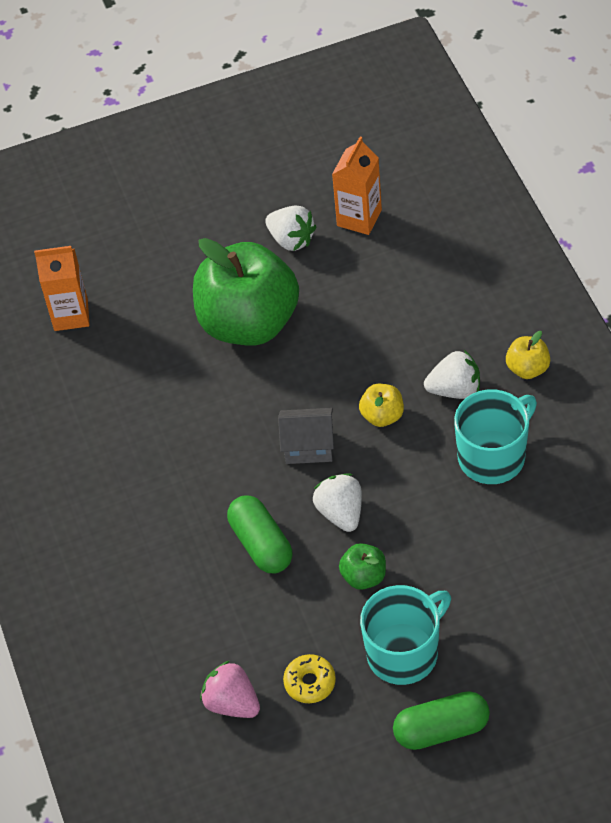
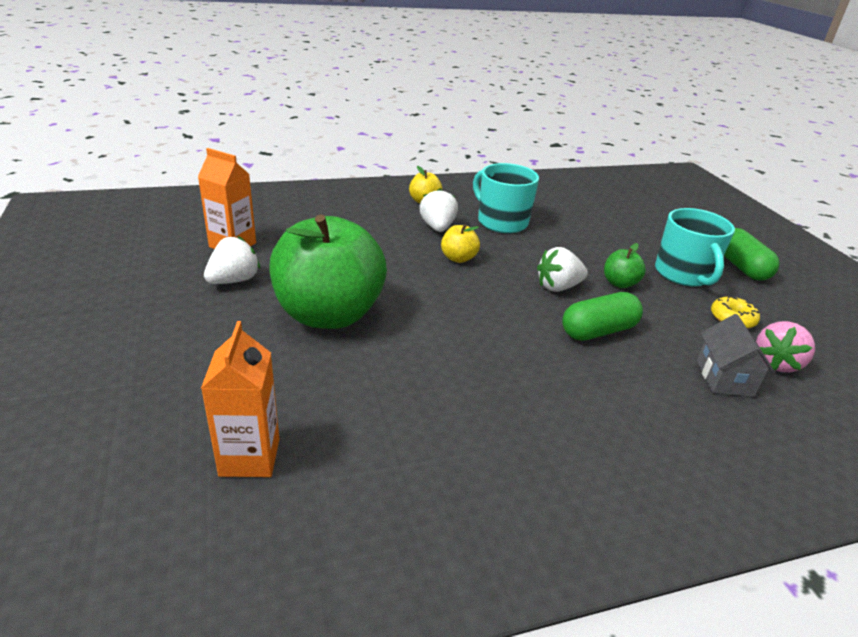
camera: 95 degrees left, 20 degrees down
grey house [278,408,334,464] -> grey house moved to [697,314,775,397]
turquoise mug [360,585,451,685] -> turquoise mug turned 150 degrees counterclockwise [655,208,735,287]

